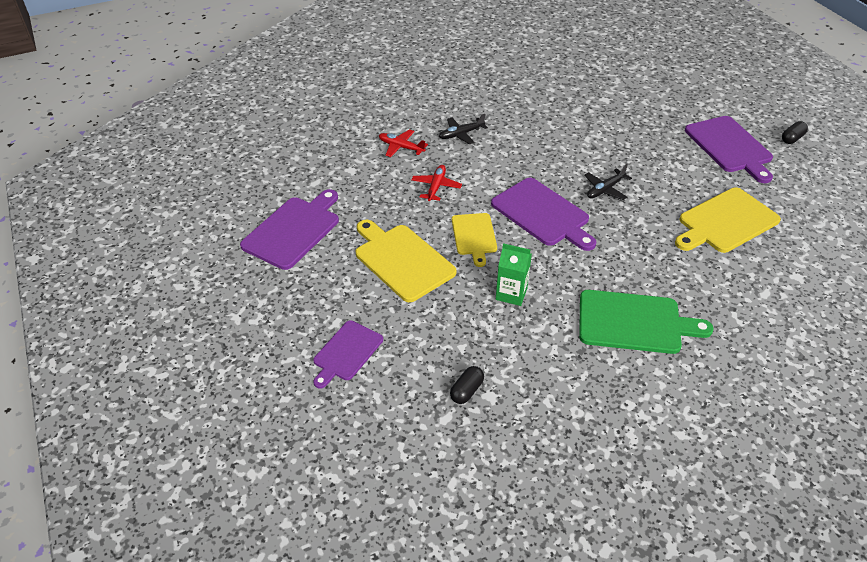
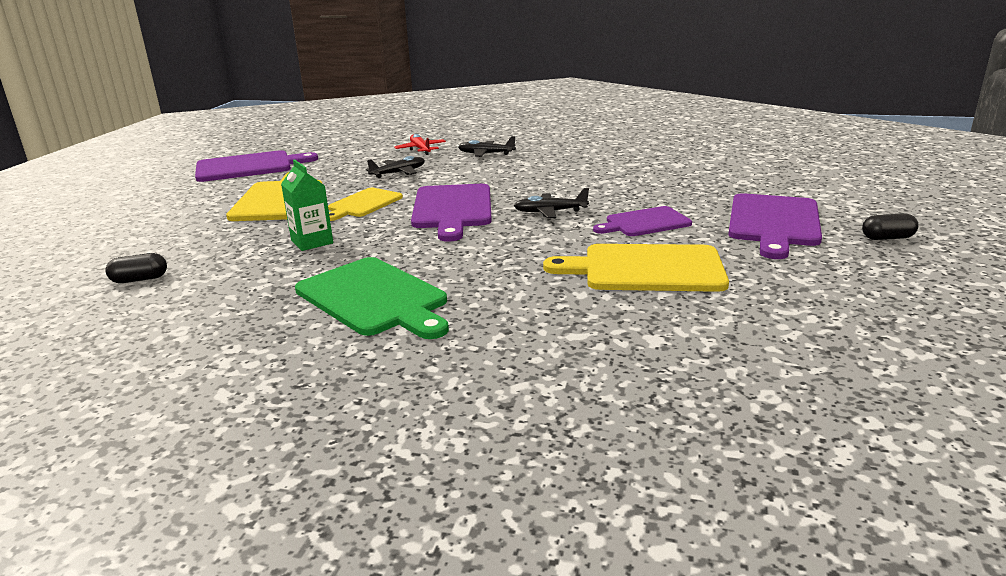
camera: 40 degrees right, 20 degrees down
purple cutting board [313,321,383,389] -> purple cutting board moved to [593,206,692,236]
red plane [411,165,462,201] -> black plane [366,156,425,178]

